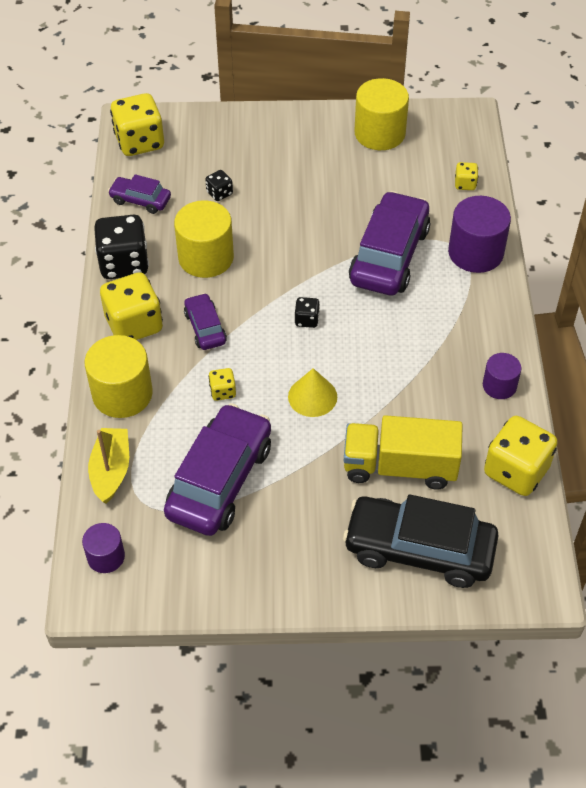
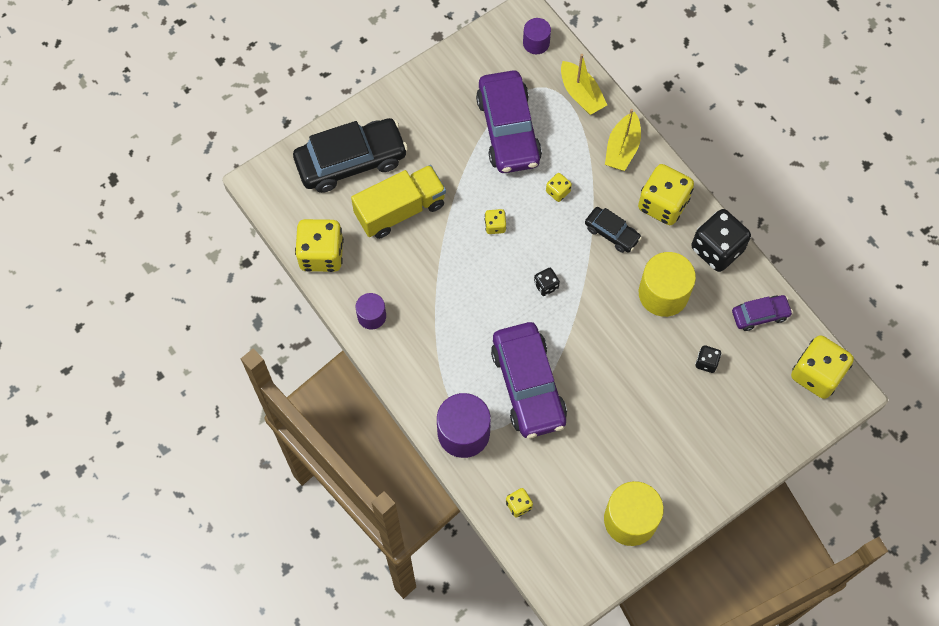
camera: 145 degrees right, 15 degrees up
yellow cylinder [85,335,153,418] -> yellow boat [605,109,641,171]
purple car [184,293,227,350] -> black car [585,207,641,253]
yellow cone [288,368,337,417] -> yellow dice [485,209,506,234]

